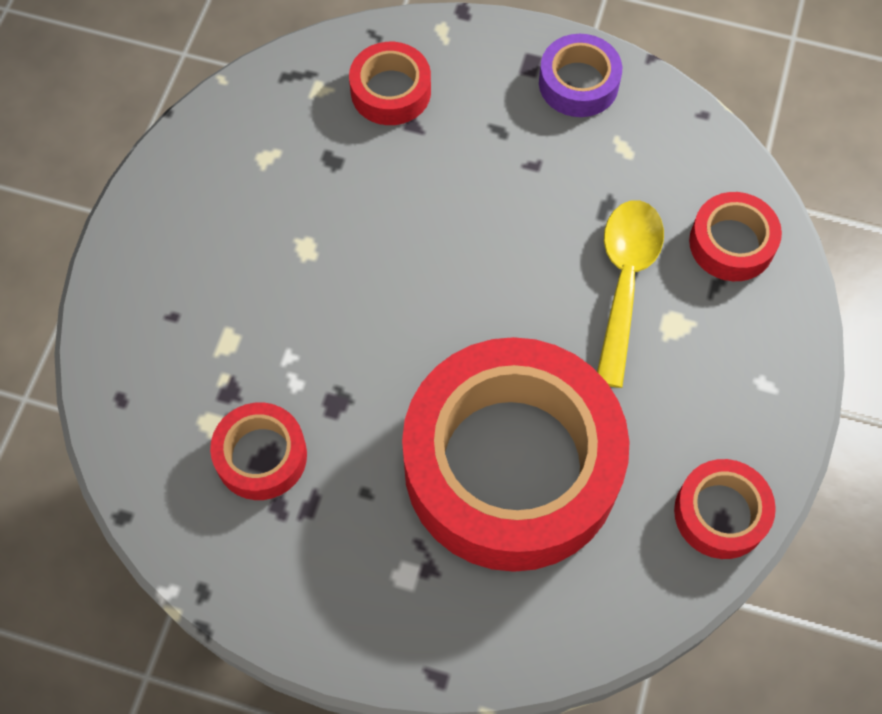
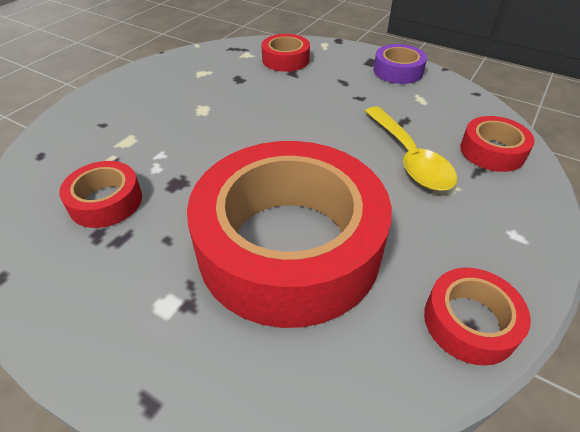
camera: 15 degrees right, 20 degrees down
yellow spoon [597,200,664,388] -> yellow spoon turned 135 degrees clockwise [365,107,457,191]

